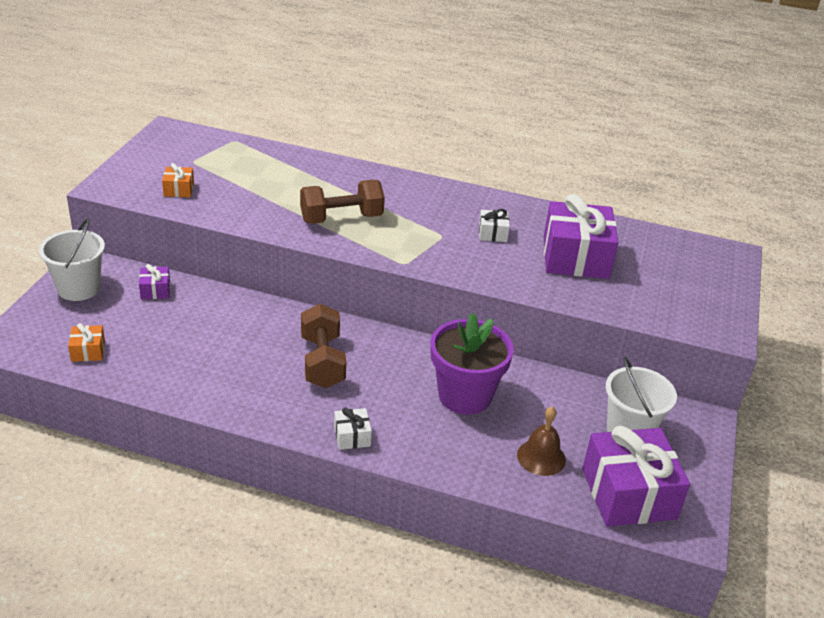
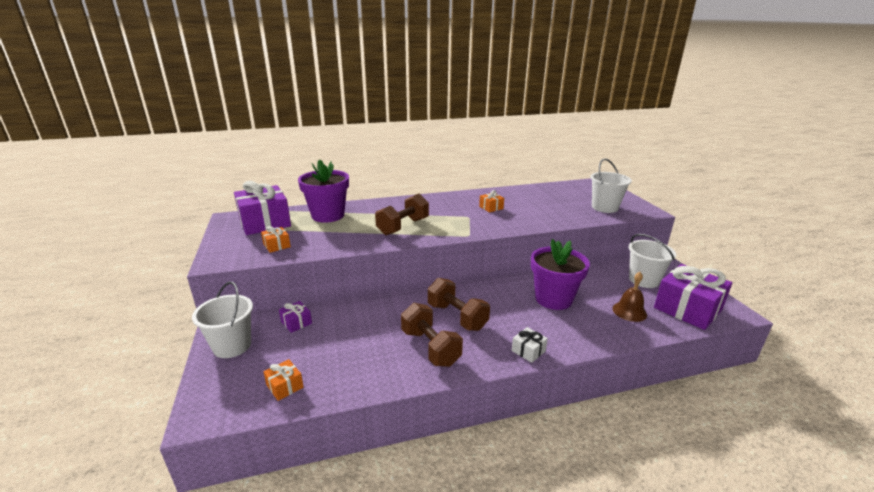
camera: 30 degrees left, 10 degrees down
white gift [479,209,510,242] -> orange gift [479,190,504,212]
purple gift [544,194,619,279] -> purple gift moved to [234,181,291,235]
none -> purple flower pot [298,159,349,223]
none -> brown dumbbell [401,303,463,367]
none -> white bucket [590,158,632,213]

